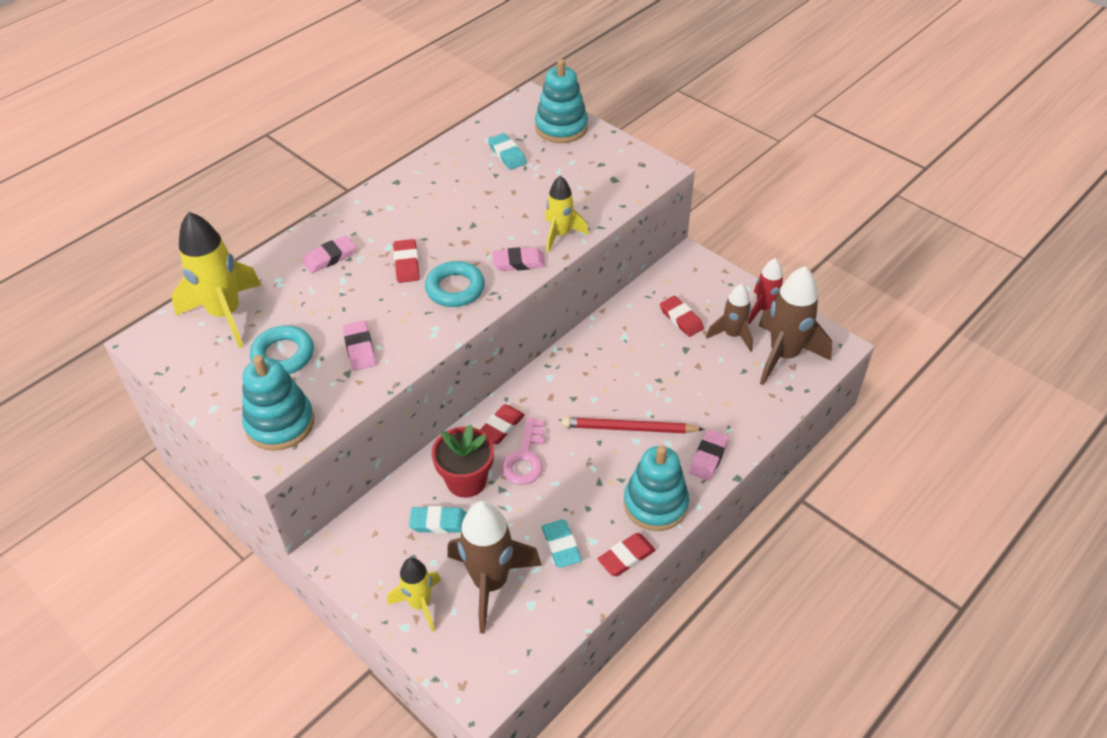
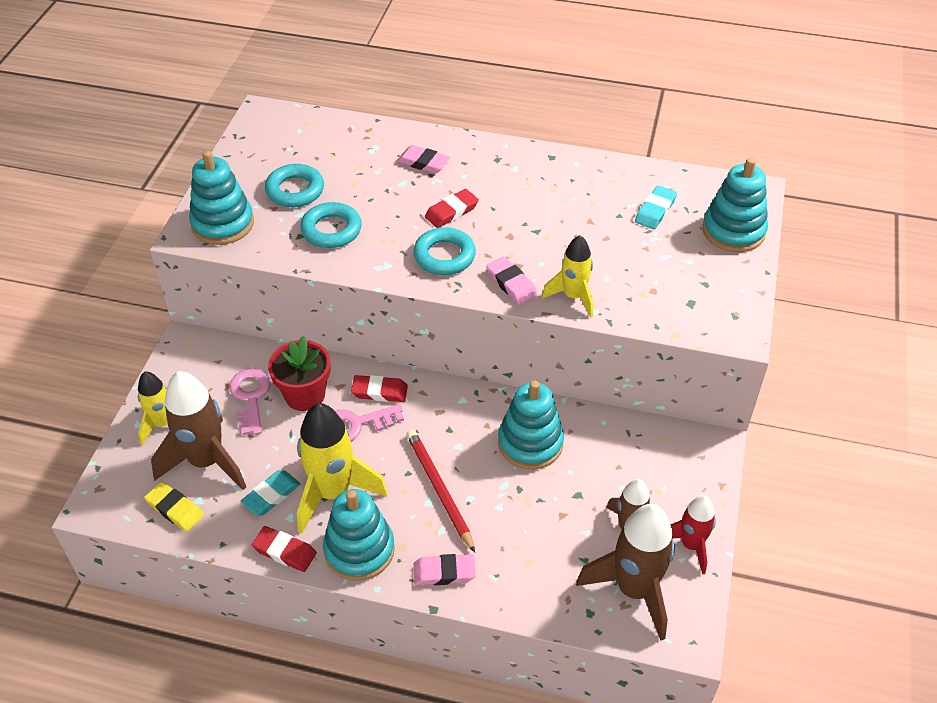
camera: 60 degrees right, 0 degrees up
yellow rocket [171,212,261,348] -> yellow rocket moved to [297,403,388,534]
pink eraser [343,320,376,371] -> turquoise ring [300,202,362,248]
turquoise eraser [409,506,467,533] -> pink key [229,368,271,435]
red eraser [660,296,704,337] -> none
none -> yellow eraser [144,481,204,532]
none -> turquoise stacking toy [498,381,564,469]

